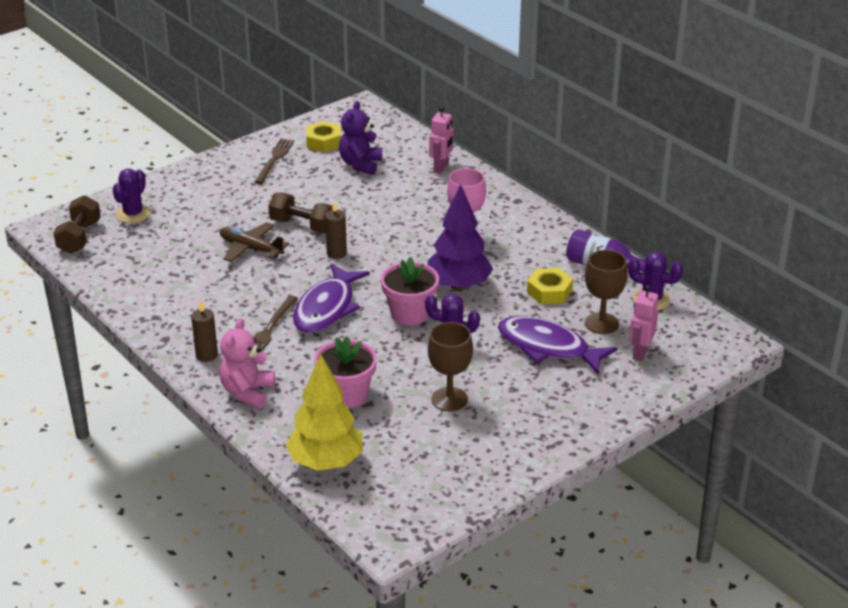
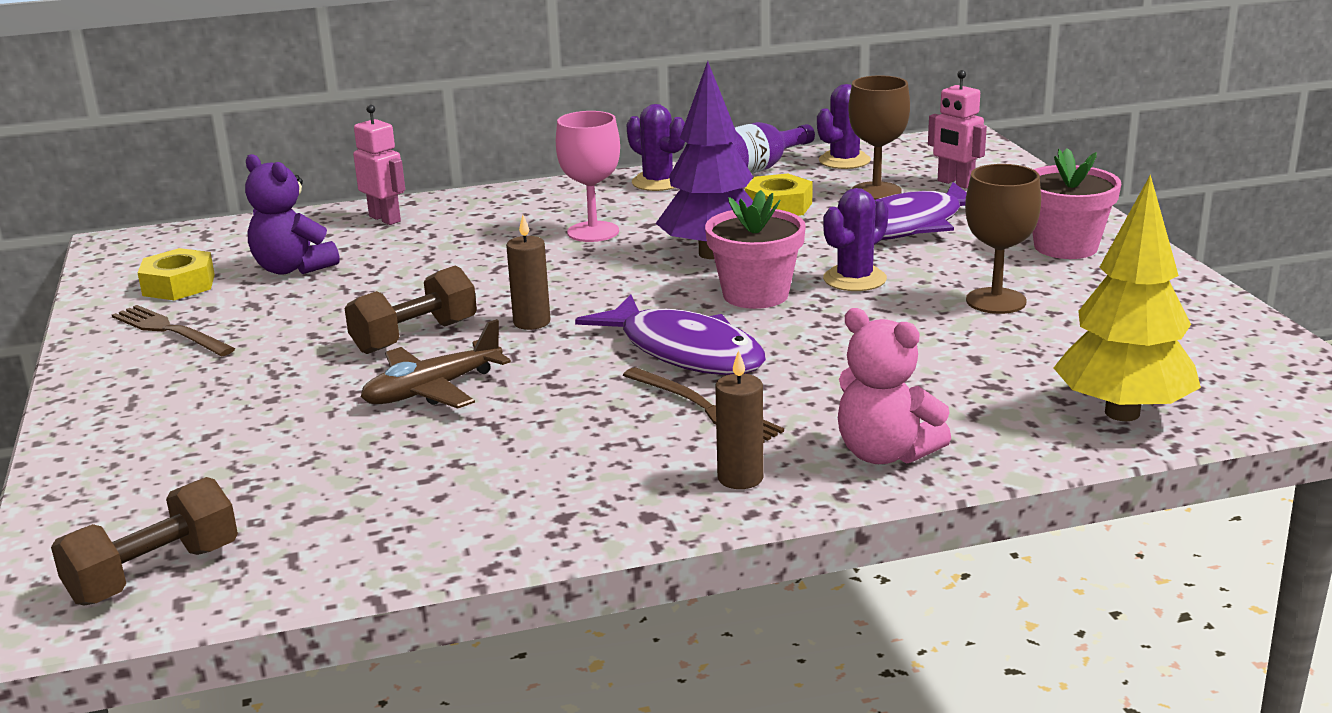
camera: 65 degrees left, 10 degrees down
brown dumbbell [53,195,101,254] -> brown dumbbell turned 75 degrees counterclockwise [51,477,238,606]
purple cactus [113,169,151,223] -> purple cactus moved to [627,104,685,191]
pink flower pot [314,336,377,409] -> pink flower pot moved to [1032,148,1121,259]

